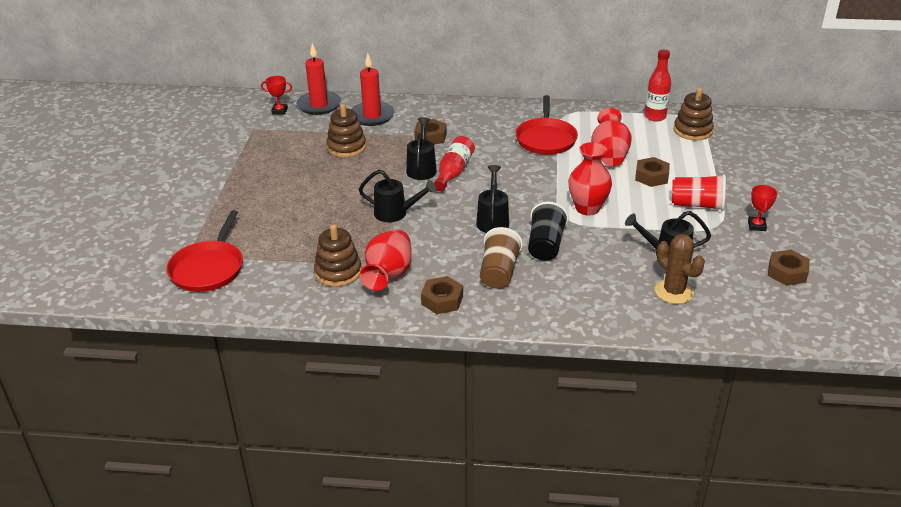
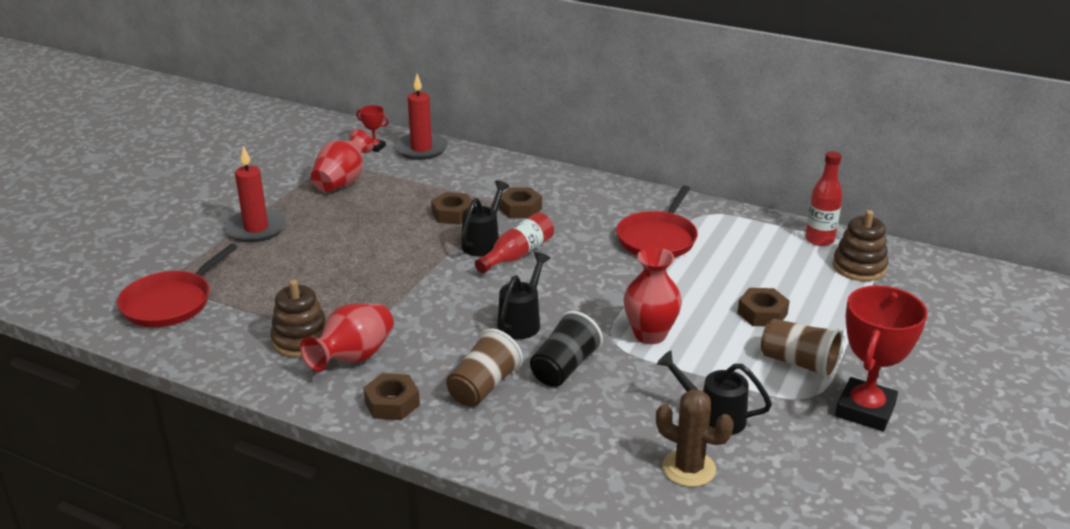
camera: 20 degrees right, 5 degrees down
brown stacking toy [326,104,366,157] -> none
red candle [351,53,395,126] -> red candle moved to [225,146,287,243]
black watering can [359,170,437,222] -> none
red vase [591,108,632,166] -> red vase moved to [311,129,374,192]
brown cactus [655,234,705,304] -> brown cactus turned 45 degrees counterclockwise [656,389,734,487]
red cup [672,174,726,211] -> brown cup [761,319,843,379]
red trophy [748,185,778,231] -> red trophy [835,285,927,431], size x2.13
brown nut [768,250,810,286] -> brown nut moved to [431,192,472,225]

